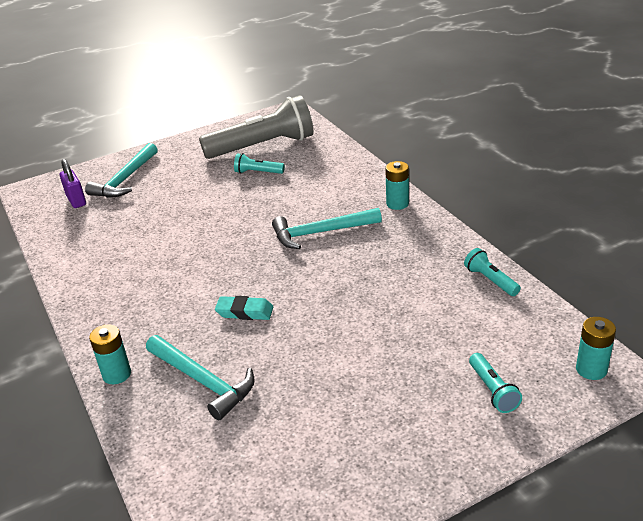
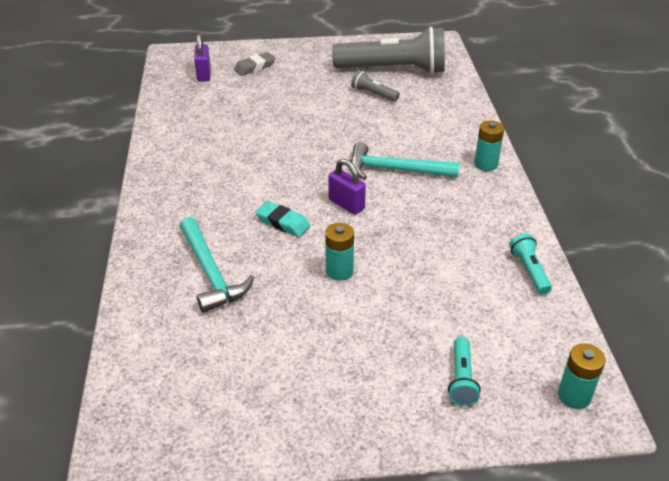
camera: 20 degrees right, 5 degrees up
turquoise hammer [85,143,158,198] -> grey eraser [234,52,275,76]
turquoise battery [89,324,131,384] -> turquoise battery moved to [325,223,354,281]
turquoise flashlight [234,153,285,174] -> grey flashlight [351,70,400,102]
none -> purple padlock [328,159,366,215]

